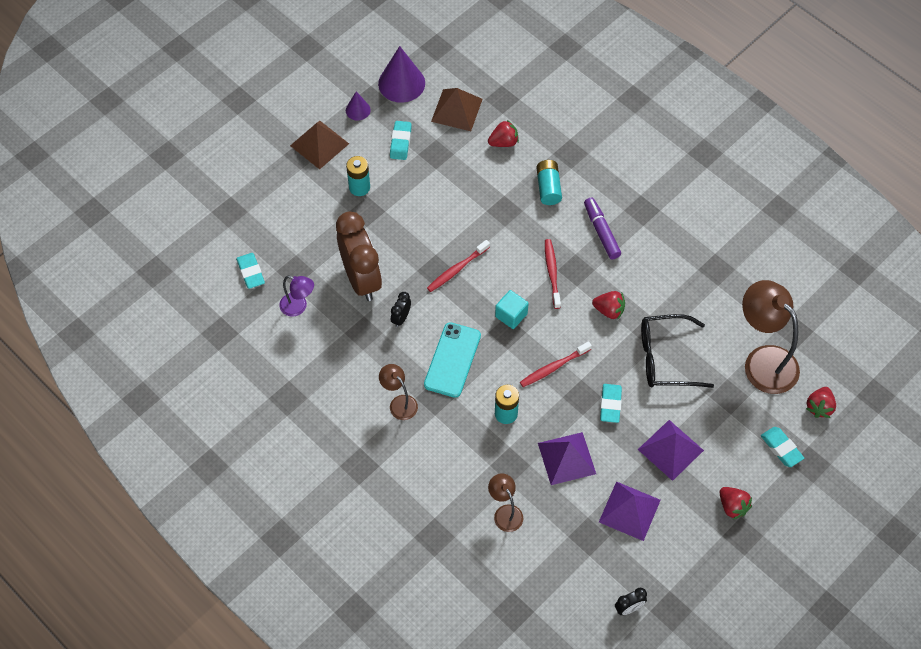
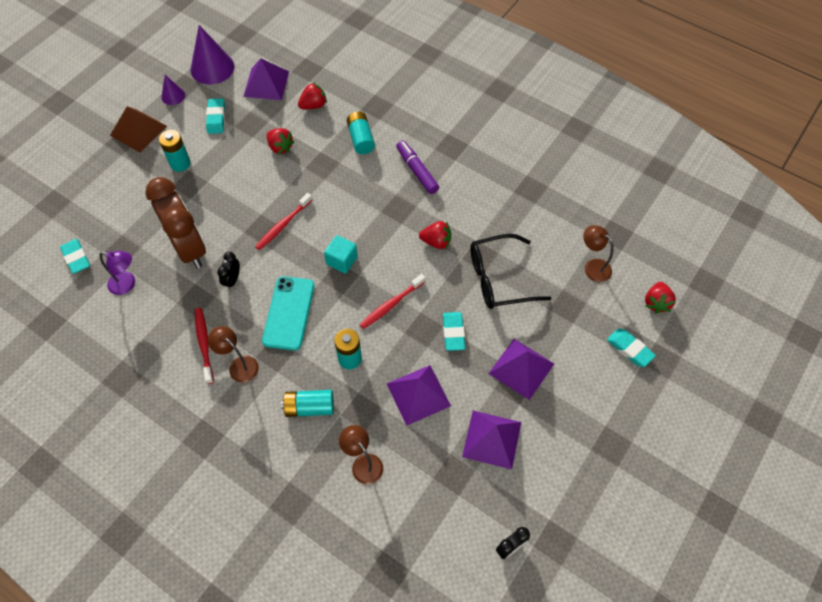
camera: 10 degrees left, 0 degrees up
brown pyramid [431,88,483,131] -> purple pyramid [243,58,289,100]
red toothbrush [545,239,561,309] -> red toothbrush moved to [195,308,214,384]
red strawberry [720,487,752,520] -> red strawberry moved to [266,128,295,154]
brown lamp [742,280,800,394] -> brown lamp [583,225,614,282], size x0.51
none -> turquoise battery [281,390,334,417]

